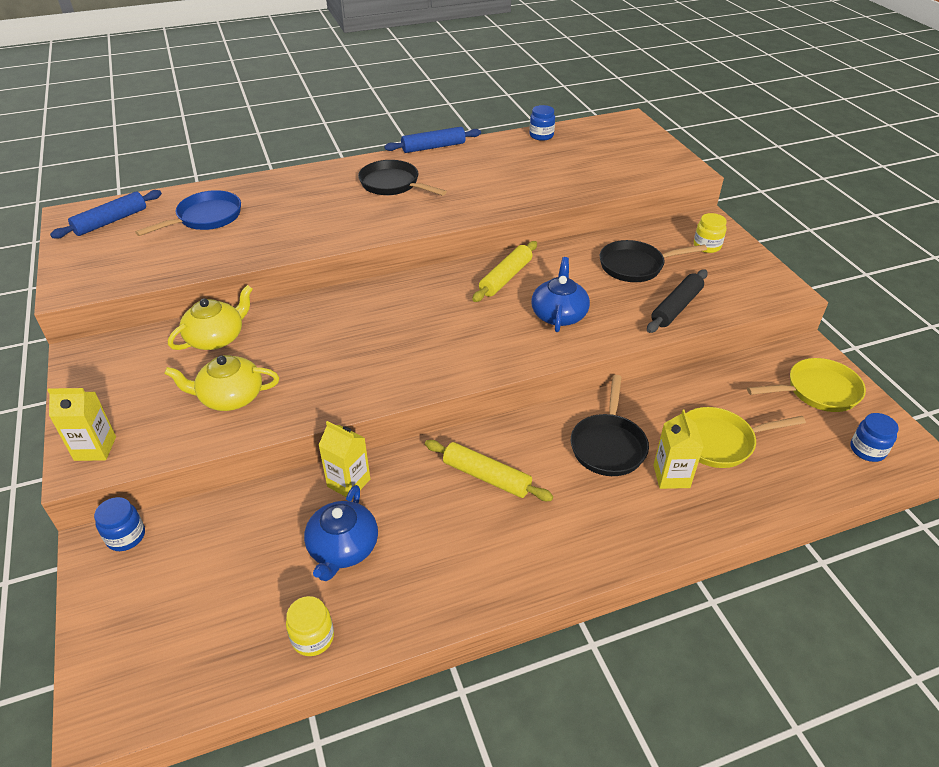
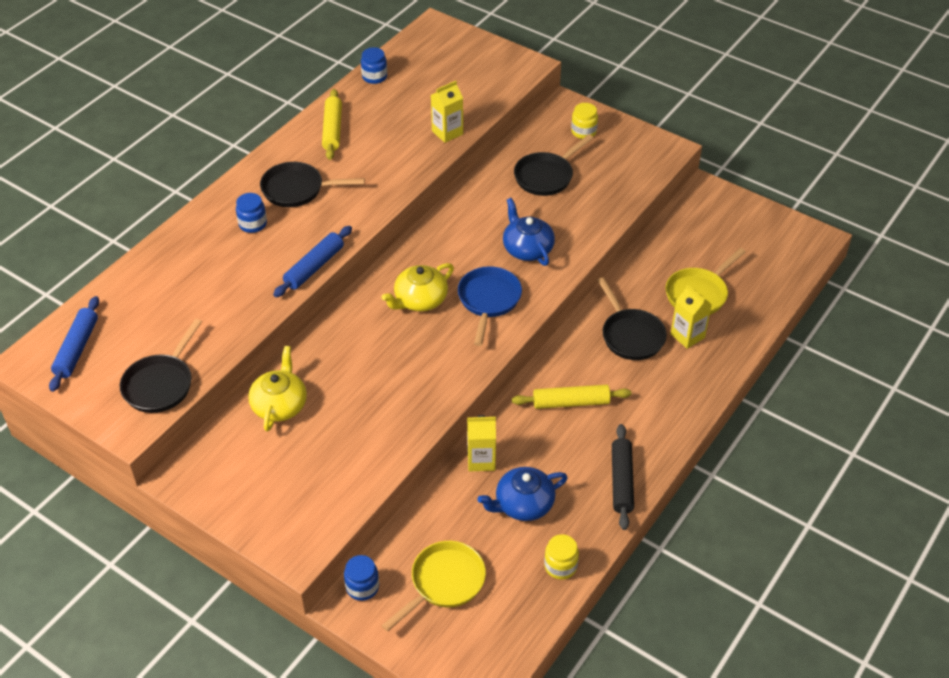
camera: 35 degrees left, 5 degrees up
yellow carton [47,388,116,461] -> yellow carton moved to [431,81,463,143]
blue pan [135,190,241,236] -> blue pan moved to [458,266,522,346]
yellow teapot [164,355,279,411] -> yellow teapot moved to [381,263,454,311]
blue teapot [304,485,378,581] -> blue teapot turned 90 degrees clockwise [477,467,568,521]
blue rolling pin [384,127,481,153] -> blue rolling pin moved to [273,226,352,297]
yellow rolling pin [472,241,537,302] -> yellow rolling pin moved to [322,89,342,160]
black rolling pin [647,269,708,333] -> black rolling pin moved to [612,424,634,530]
yellow pan [747,358,866,412] -> yellow pan moved to [381,541,486,632]
blue jar [851,413,899,462] -> blue jar moved to [236,193,267,233]
none -> black pan [120,319,202,413]

